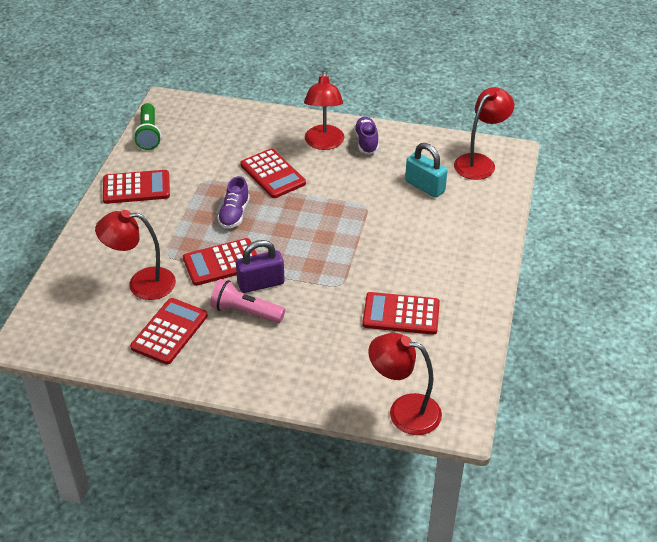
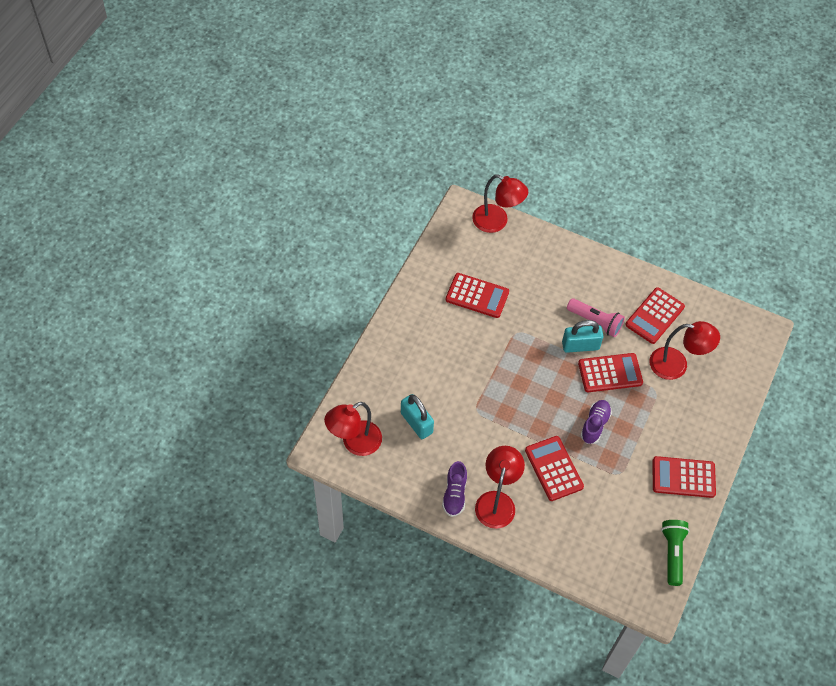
camera: 170 degrees left, 15 degrees up
purple padlock [236,240,285,293] -> turquoise padlock [562,320,603,353]

